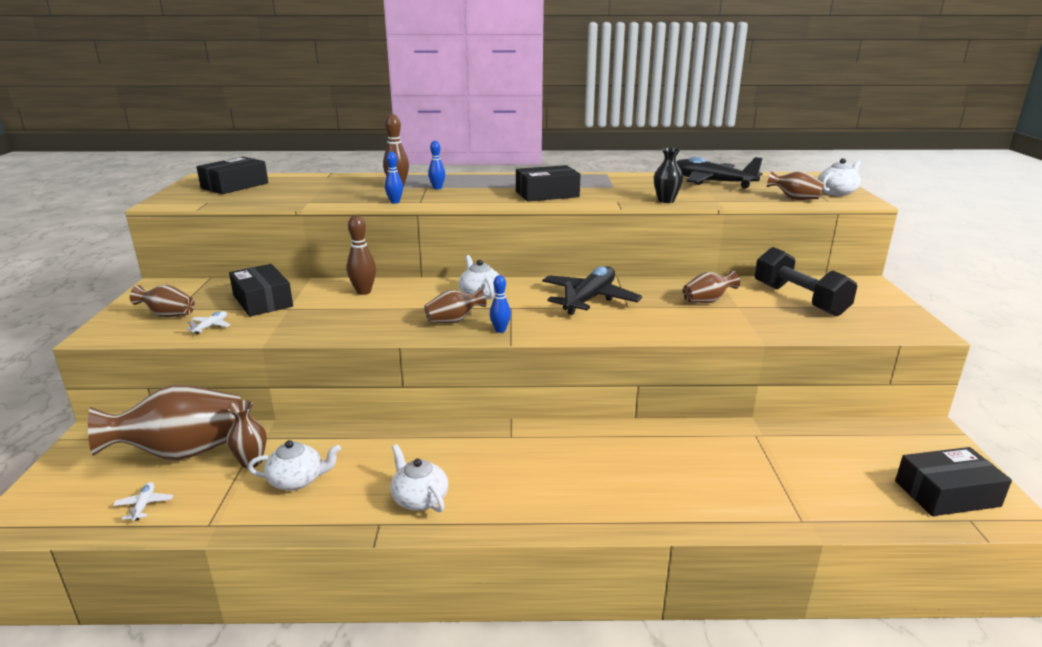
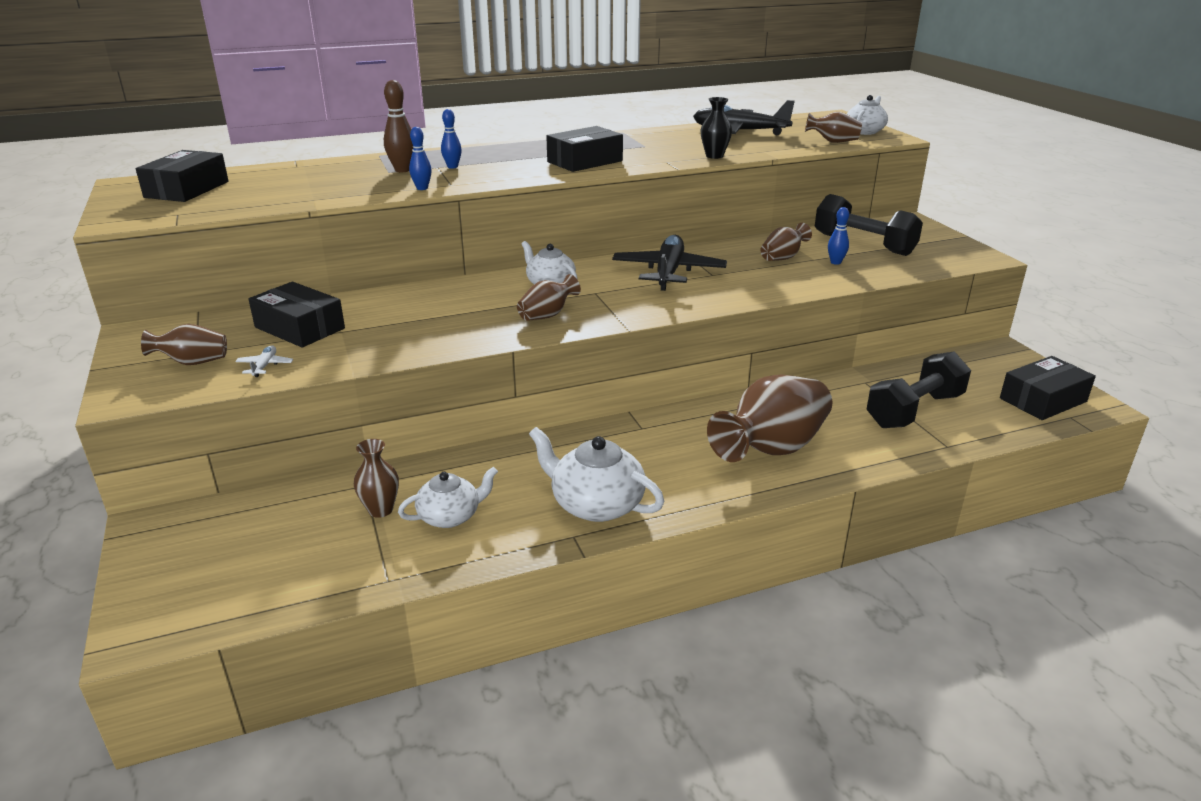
camera: 20 degrees left, 5 degrees up
brown vase [88,385,241,460] -> brown vase moved to [707,375,832,462]
white plane [113,482,173,521] -> none
brown bowling pin [347,215,376,295] -> none
white teapot [390,444,448,512] -> white teapot [529,427,664,522], size x1.52
blue bowling pin [490,275,511,333] -> blue bowling pin moved to [828,207,849,265]
none -> black dumbbell [867,352,971,428]

